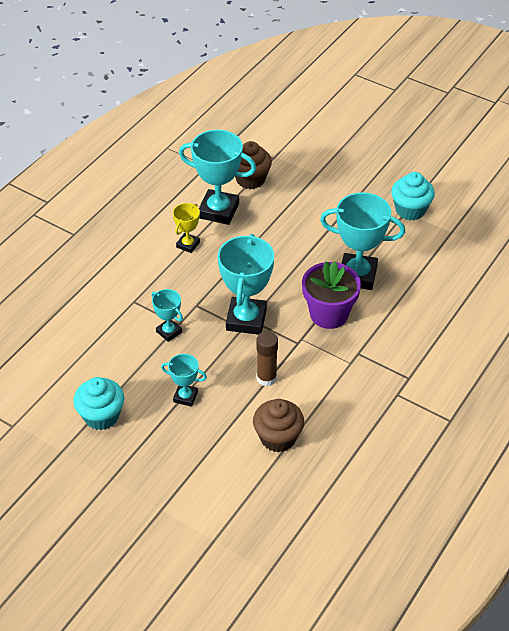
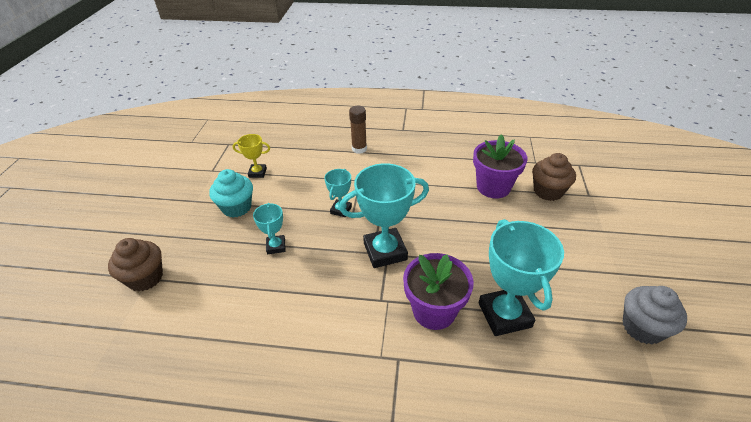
camera: 65 degrees right, 5 degrees down
yellow trophy [173,203,200,253] -> yellow trophy moved to [233,134,270,178]
turquoise trophy [179,130,256,225] -> purple flower pot [473,134,528,198]
brown cupcake [253,399,304,452] -> brown cupcake moved to [108,238,163,292]
brown glue stick [256,331,278,386] -> brown glue stick moved to [349,106,367,154]
turquoise cupcake [391,172,435,221] -> grey cupcake [623,286,687,344]

